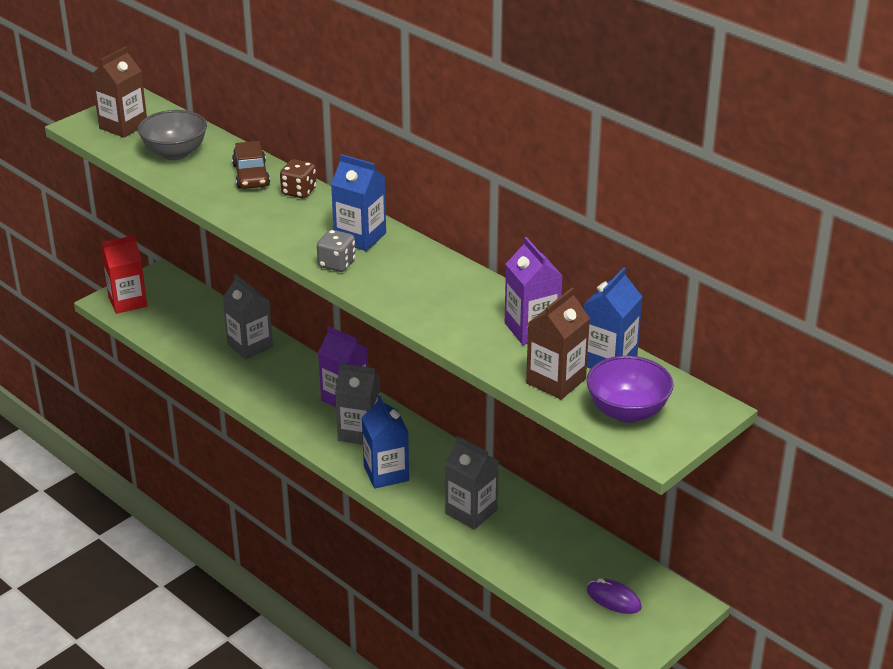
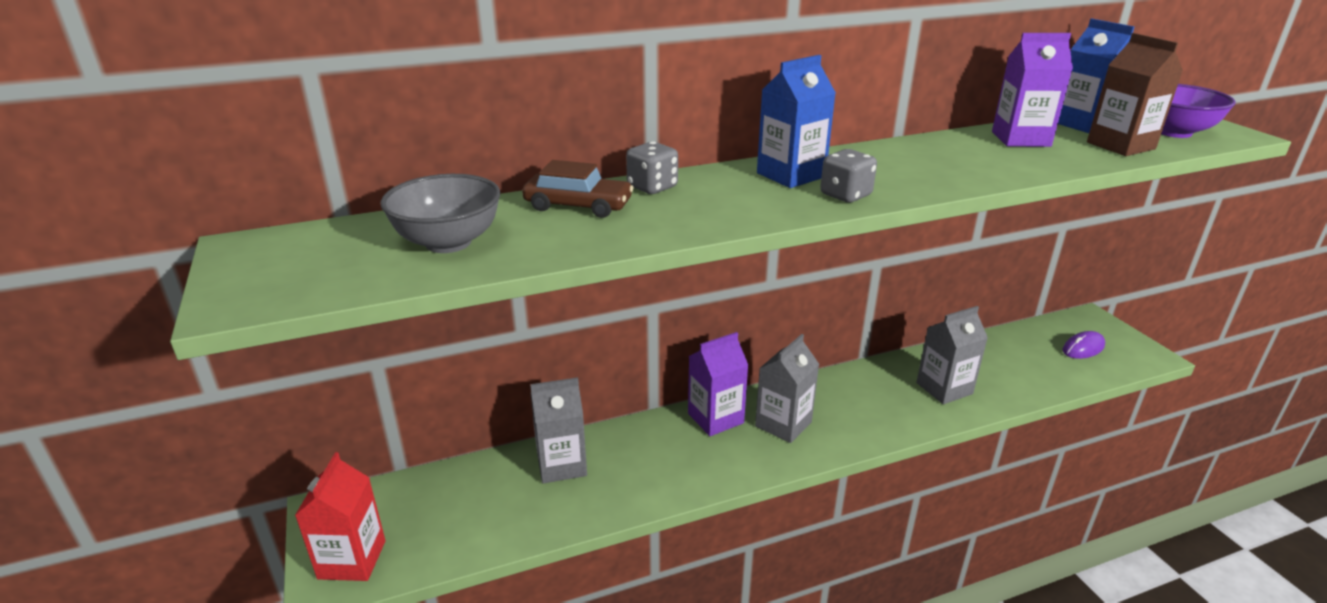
camera: 65 degrees left, 5 degrees down
brown carton [92,46,147,138] -> none
brown dice [280,159,316,198] -> grey dice [626,141,678,194]
blue carton [361,395,409,489] -> none

